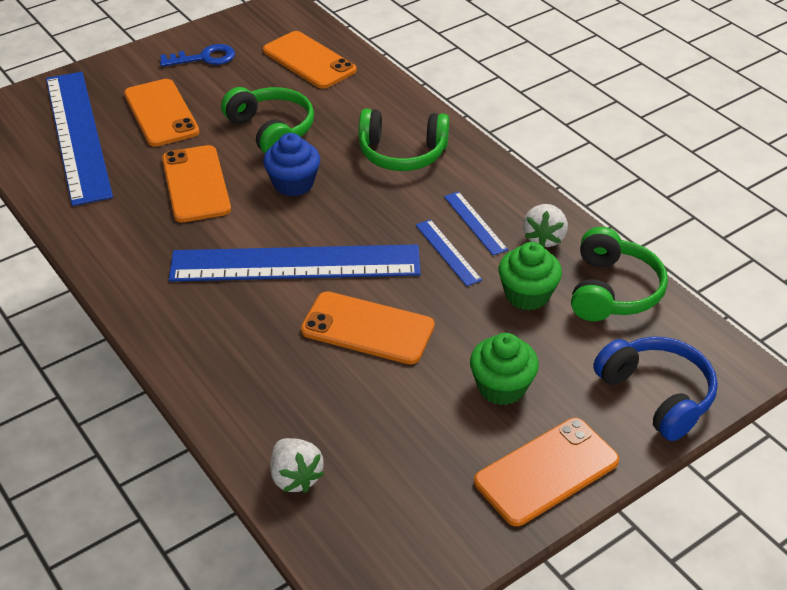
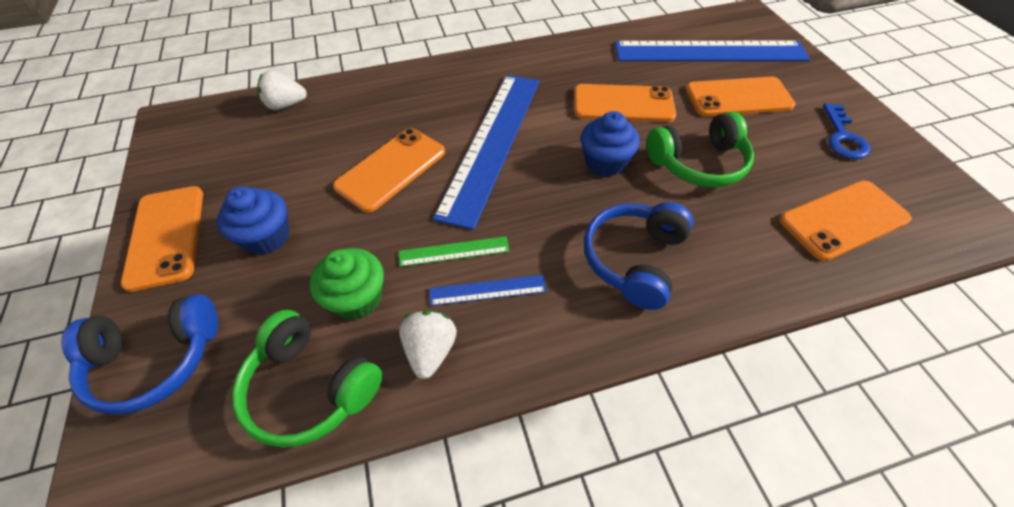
camera: 110 degrees right, 10 degrees up
green headphones [359,109,449,171] -> blue headphones [584,202,694,310]
blue ruler [416,219,482,286] -> green ruler [399,236,510,267]
green cupcake [470,333,539,405] -> blue cupcake [217,186,289,255]
white strawberry [523,204,568,247] -> white strawberry turned 60 degrees clockwise [399,310,457,379]

